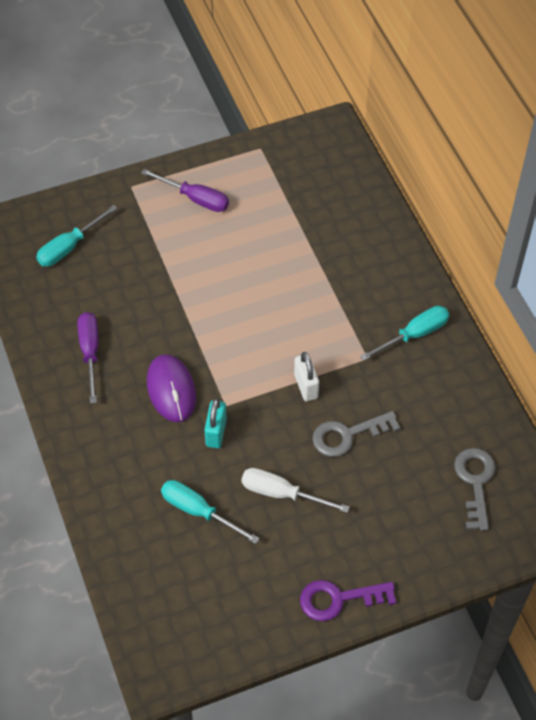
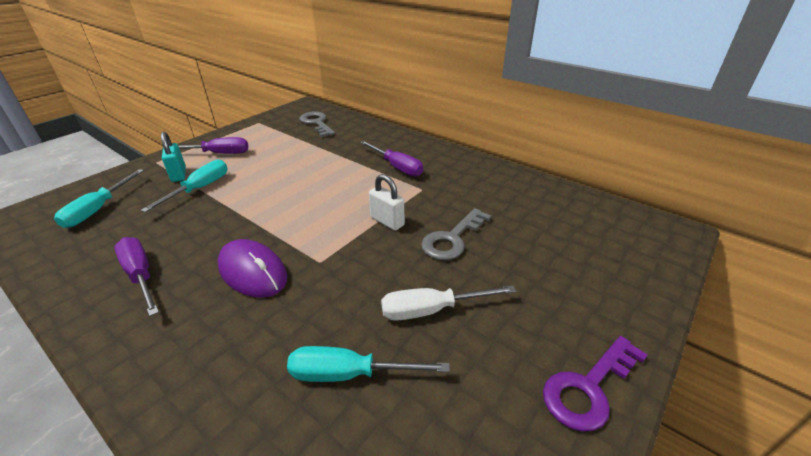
camera: 30 degrees left, 20 degrees down
turquoise padlock [204,398,227,448] -> turquoise padlock moved to [161,132,186,182]
turquoise screwdriver [360,306,450,361] -> turquoise screwdriver moved to [141,160,228,212]
grey key [454,448,496,531] -> grey key moved to [299,111,335,137]
none -> purple screwdriver [360,141,423,177]

